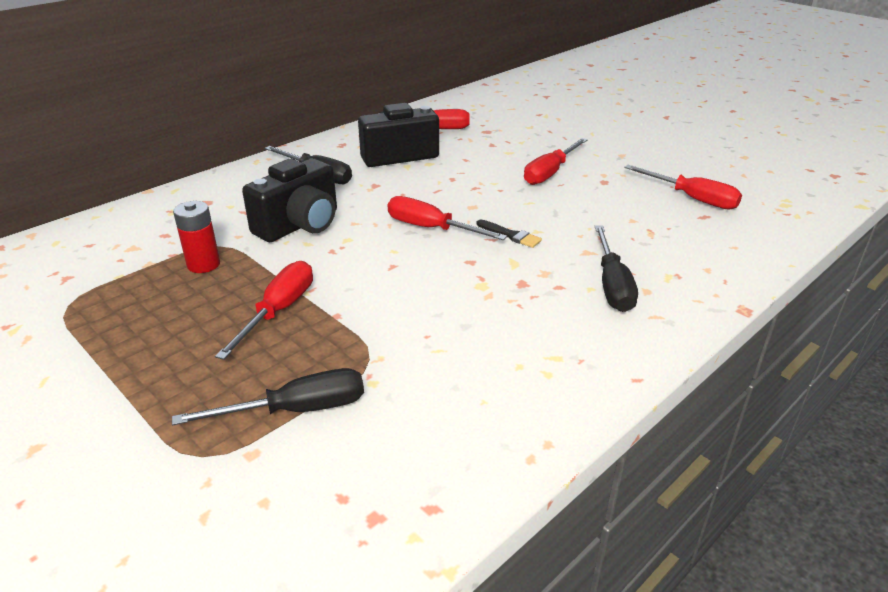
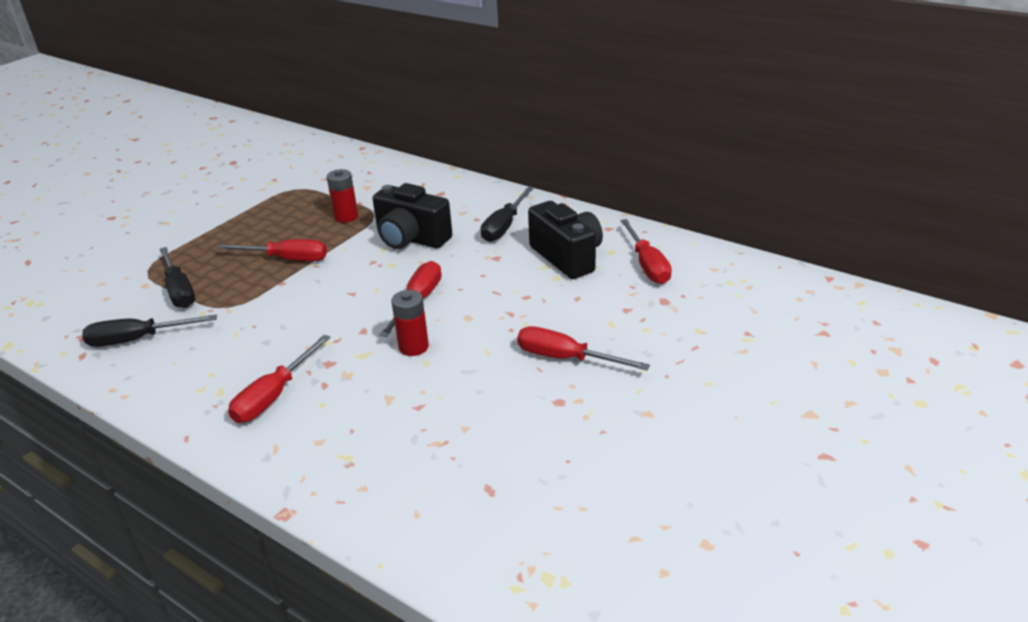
camera: 80 degrees right, 0 degrees up
black brush [477,219,542,248] -> red battery [391,290,429,356]
black screwdriver [595,225,638,312] -> black screwdriver moved to [82,314,217,347]
red screwdriver [624,165,742,210] -> red screwdriver moved to [228,335,330,423]

